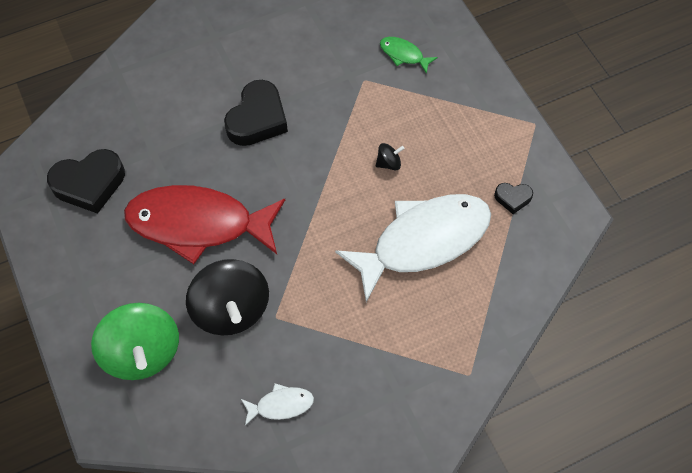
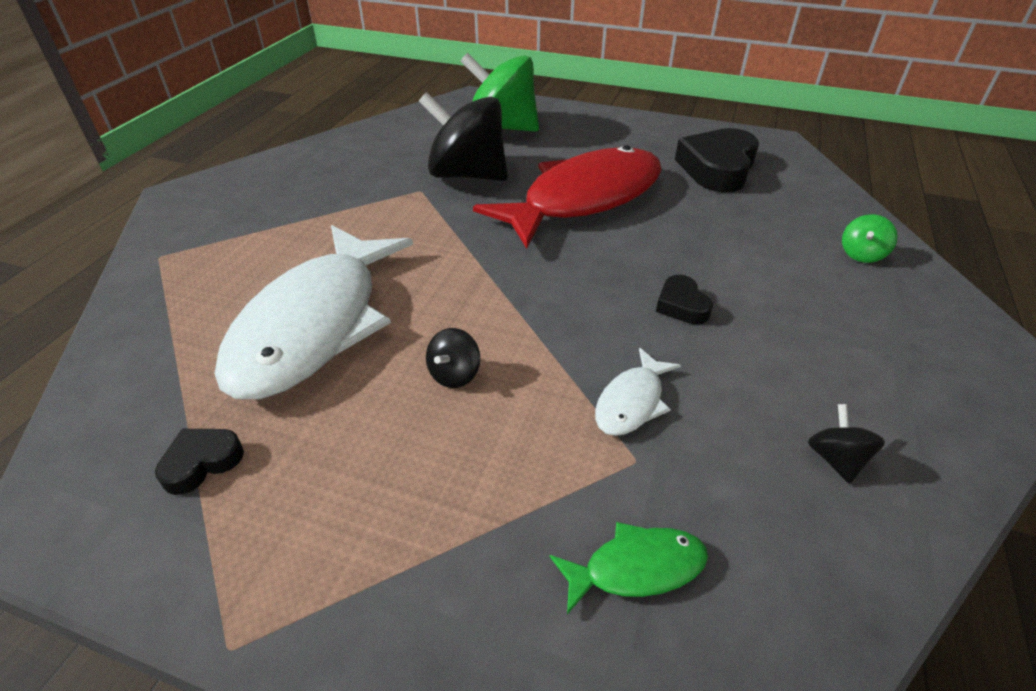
camera: 135 degrees right, 20 degrees down
black heart [224,80,288,146] -> black heart [656,275,713,324], size x0.50
white fish [241,383,314,426] -> white fish moved to [595,348,681,436]
none -> black spinning top [808,404,885,484]
none -> green spinning top [842,214,897,263]

